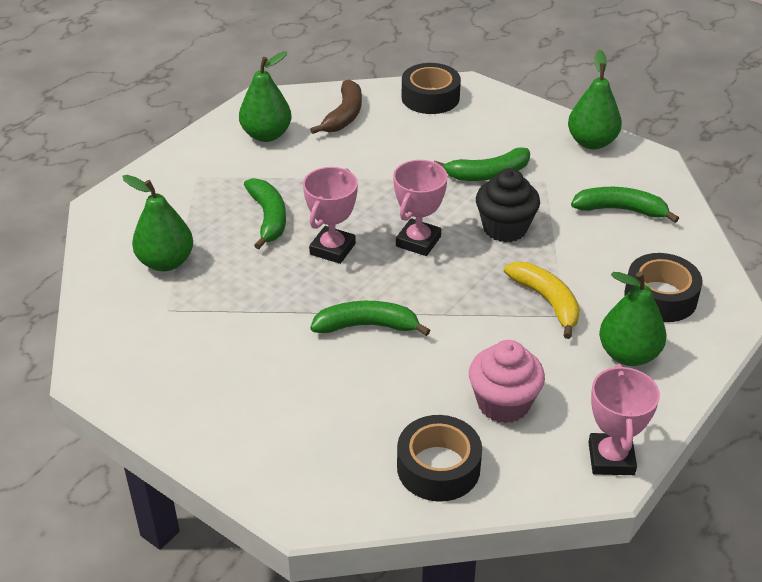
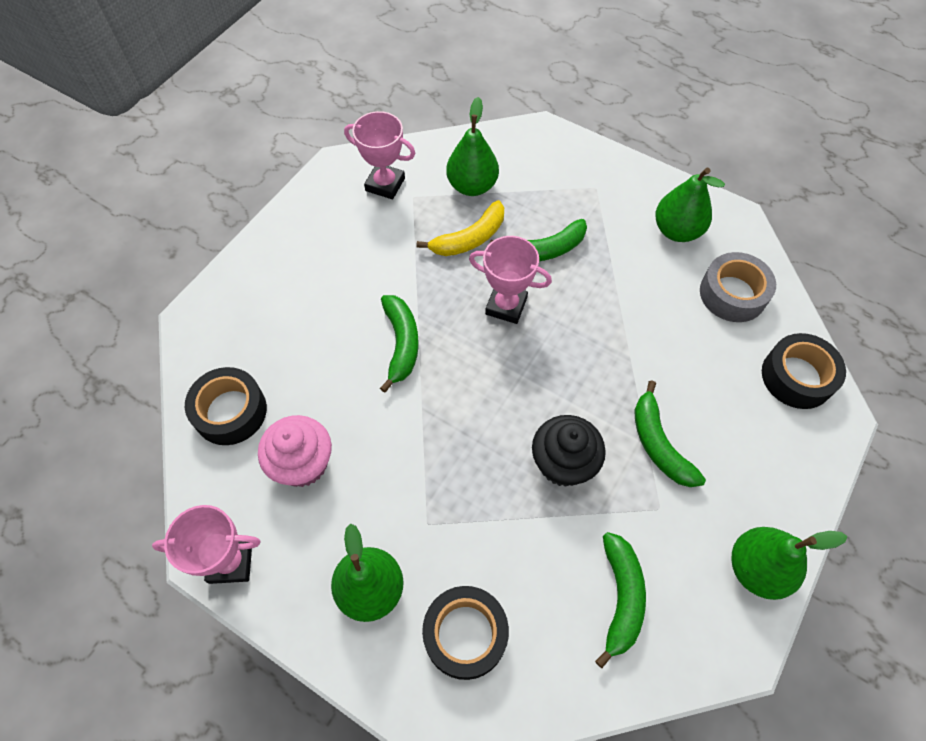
camera: 85 degrees right, 20 degrees up
brown banana [310,79,362,134] -> grey tape [700,252,776,322]
pink trophy [393,160,448,256] -> pink trophy moved to [344,111,416,199]
yellow banana [504,262,580,339] -> yellow banana moved to [417,200,504,256]

